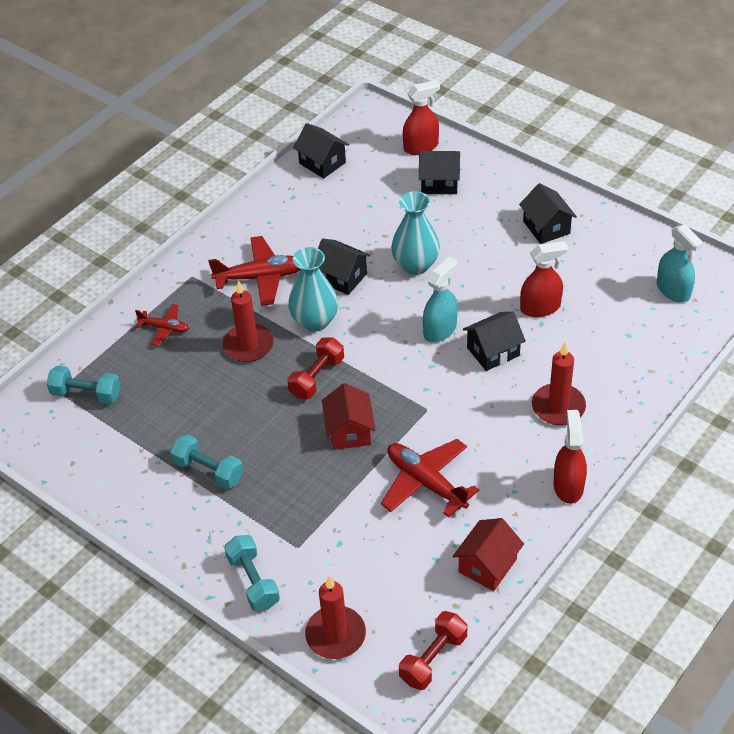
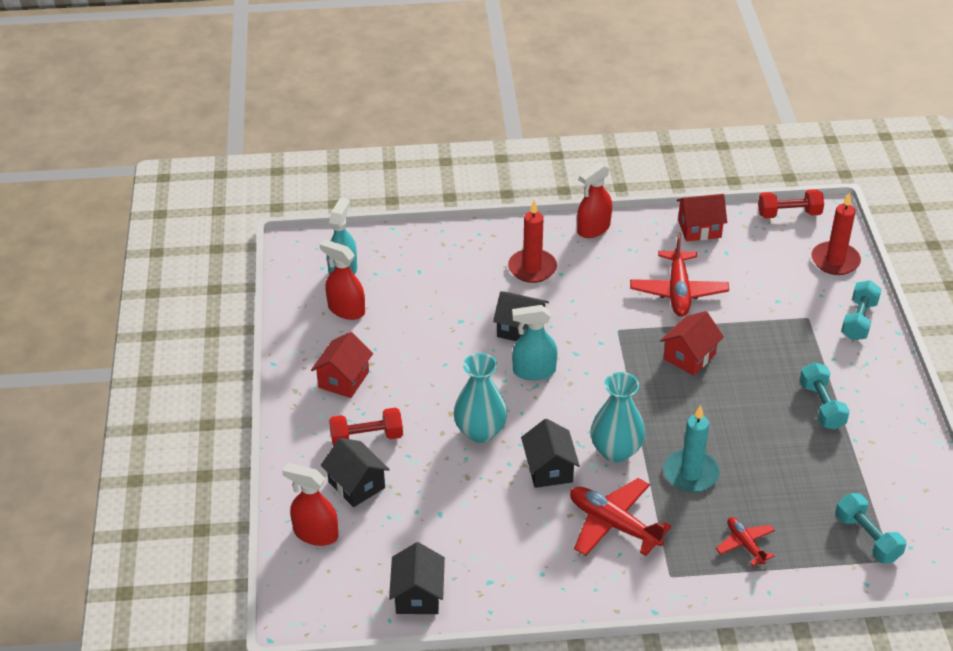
camera: 135 degrees left, 5 degrees down
red candle [223,280,274,362] -> turquoise candle [664,405,720,492]
red dumbbell [287,337,344,399] -> red dumbbell moved to [329,407,403,446]
black house [519,183,577,244] -> red house [311,332,373,398]
red spray bottle [520,241,568,317] -> red spray bottle moved to [320,240,365,320]

